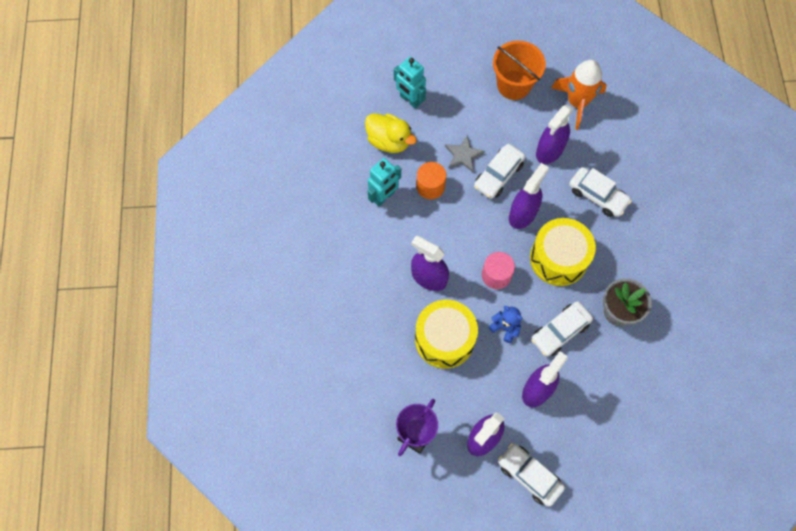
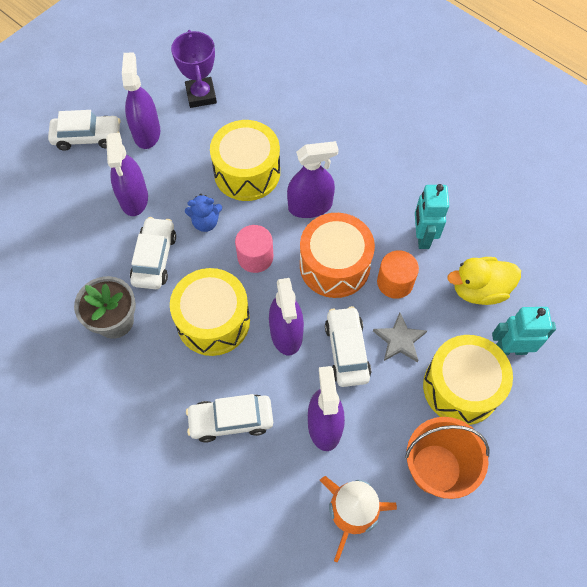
camera: 135 degrees right, 5 degrees down
none -> orange drum [300,213,375,298]
none -> yellow drum [423,335,513,425]

